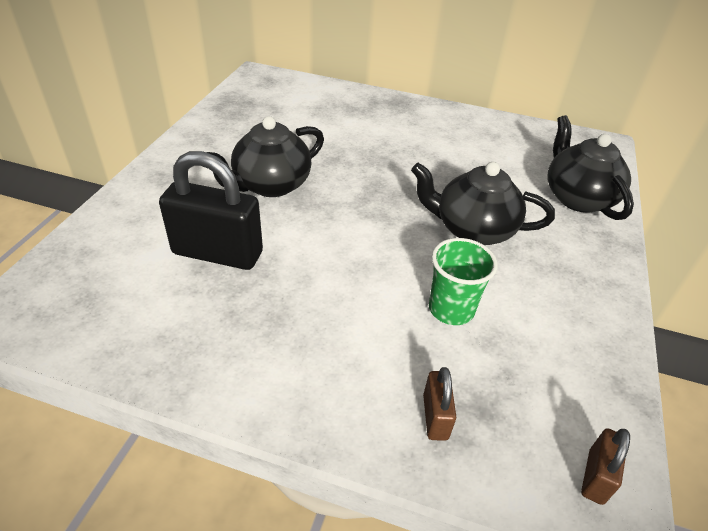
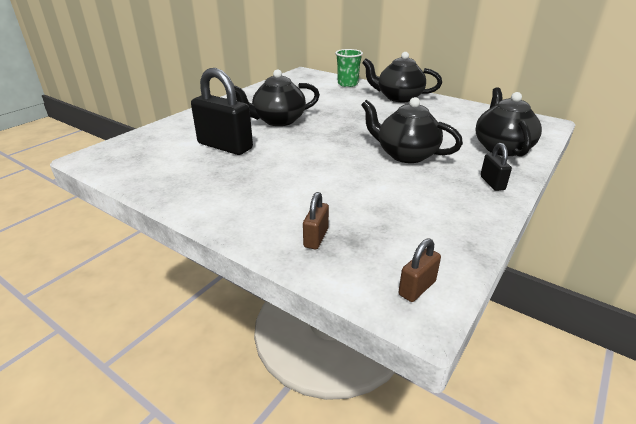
camera: 20 degrees right, 10 degrees down
green cup [429,238,498,325] -> green cup moved to [335,49,363,87]
none -> black teapot [362,52,442,102]
none -> black padlock [480,143,512,191]

